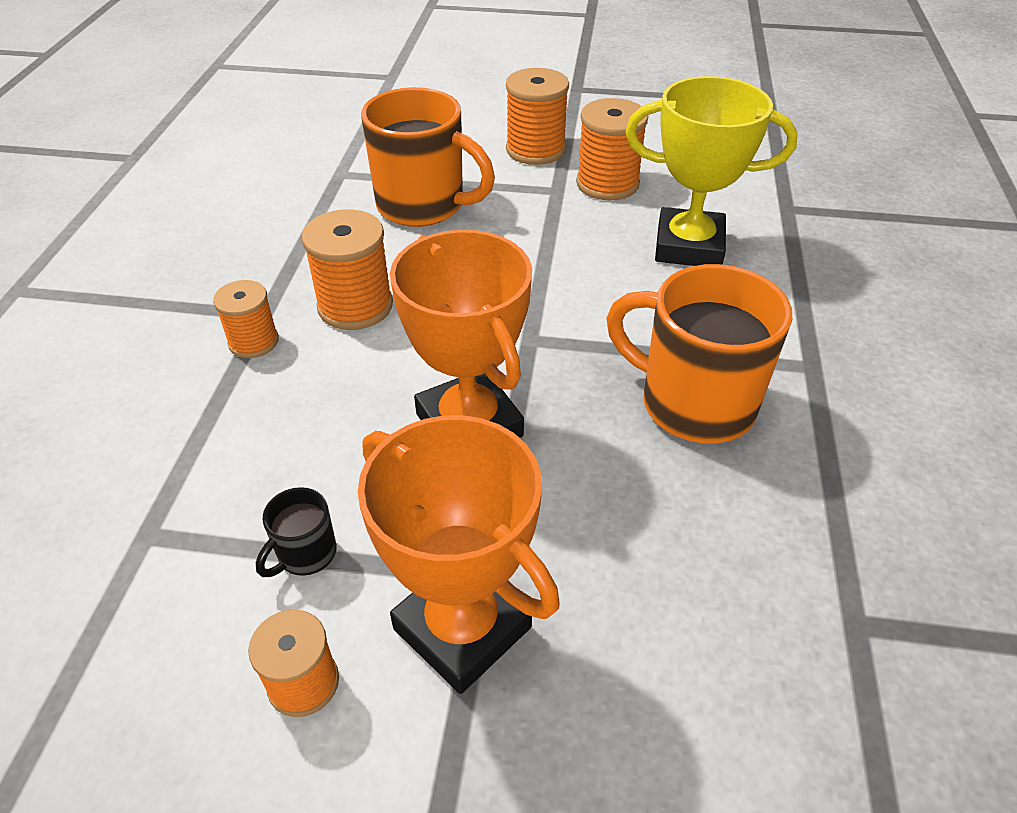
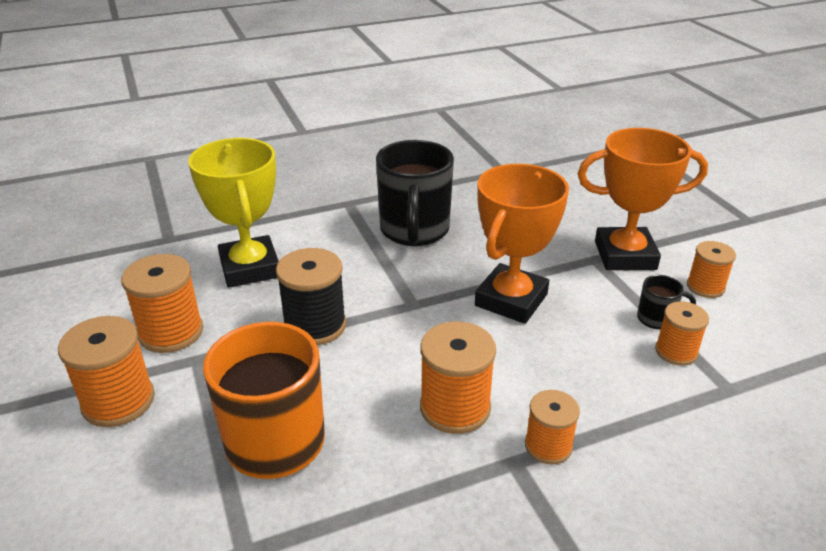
camera: 120 degrees left, 10 degrees down
orange trophy [358,415,560,694] -> orange trophy turned 75 degrees clockwise [578,128,708,270]
orange mug [606,264,792,443] -> black mug [376,140,454,246]
none -> black spool [276,248,346,345]
none -> orange spool [655,301,709,366]

